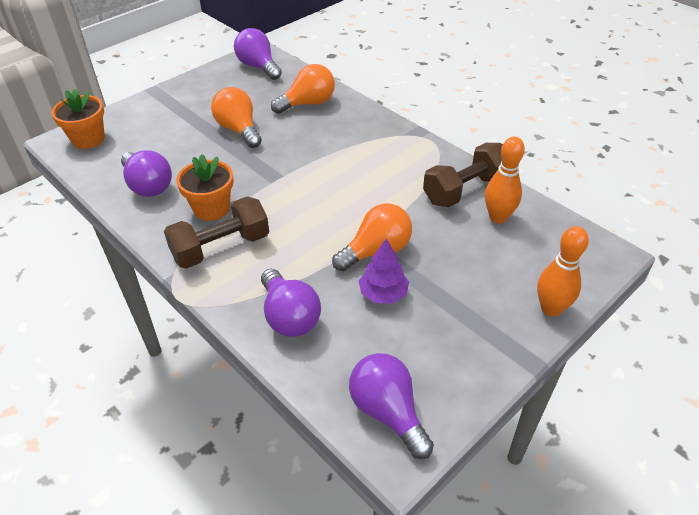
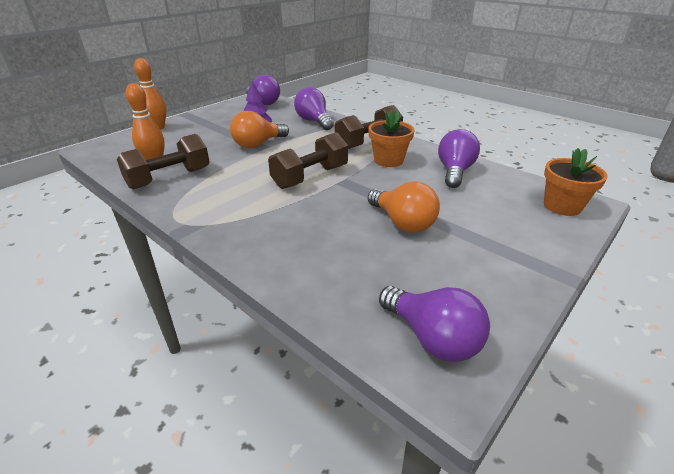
camera: 175 degrees right, 10 degrees down
purple light bulb [121,150,172,197] -> purple light bulb turned 60 degrees clockwise [438,129,480,188]
orange light bulb [271,64,335,114] -> none
none -> brown dumbbell [268,132,348,189]

